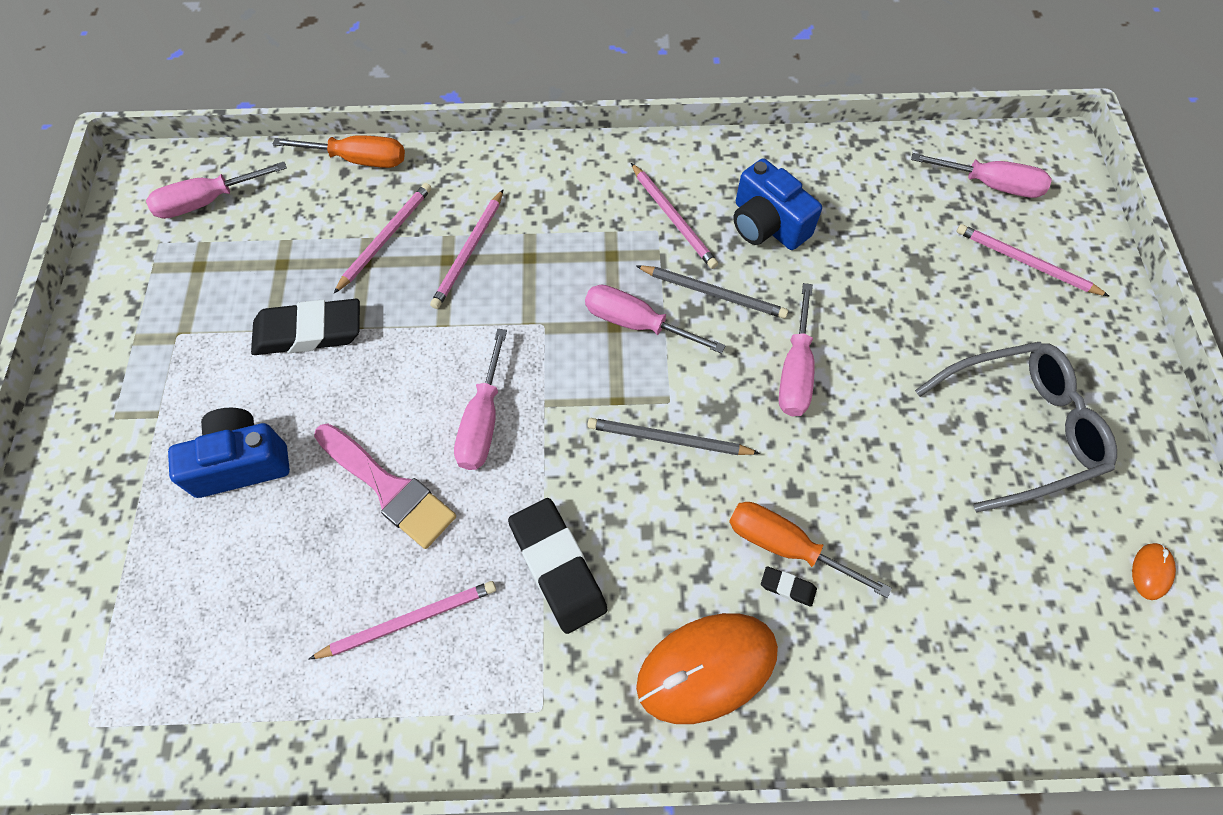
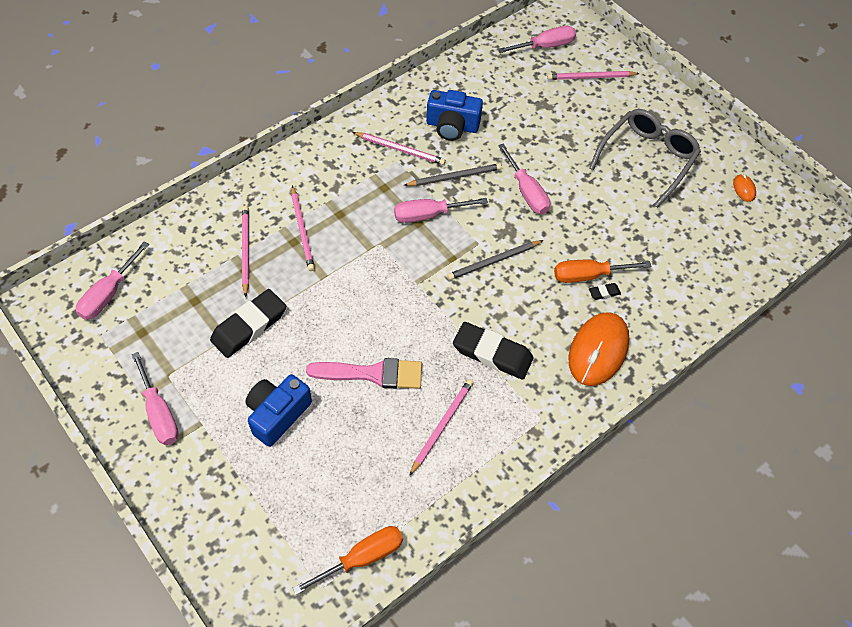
camera: 40 degrees left, 5 degrees down
orange screwdriver [272,135,405,168] -> orange screwdriver moved to [293,526,403,595]
pink screwdriver [454,329,507,470] -> pink screwdriver moved to [131,352,179,445]

